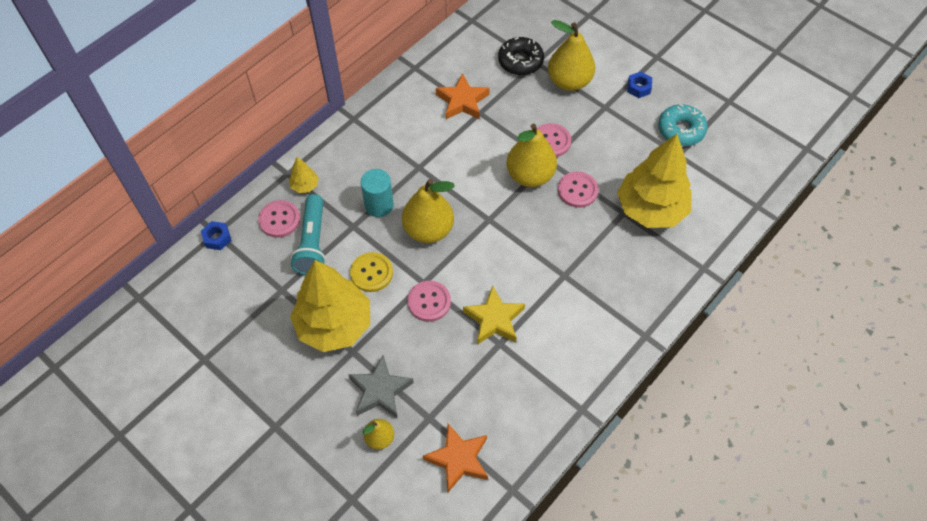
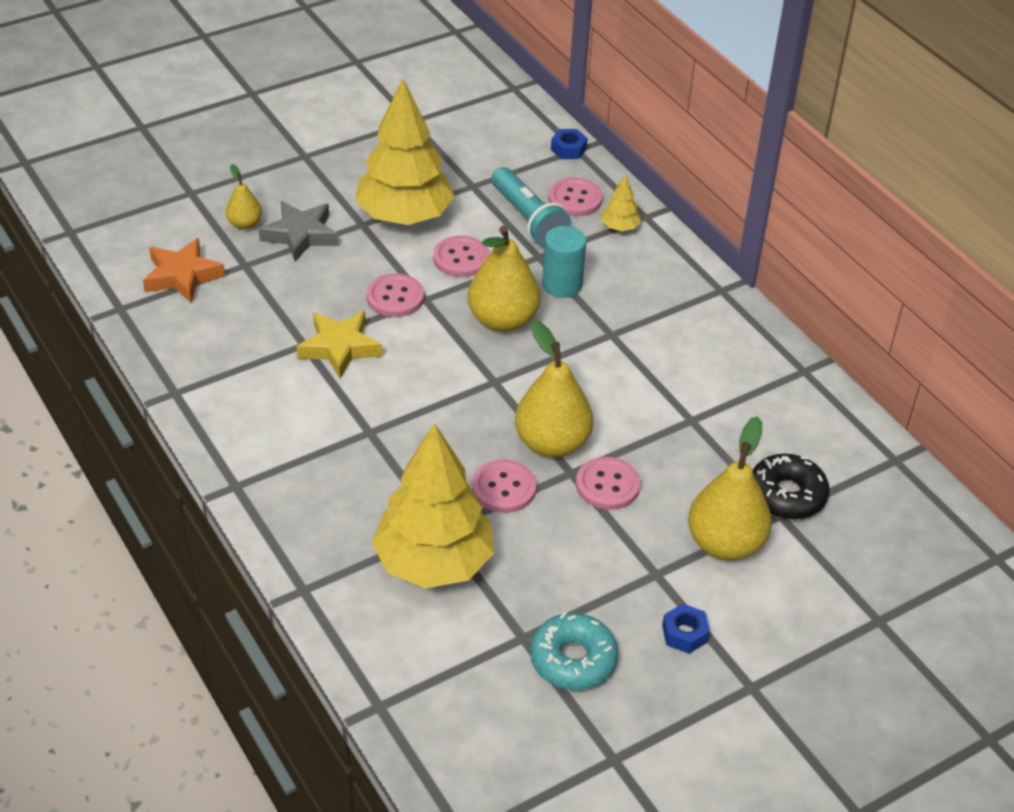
camera: 105 degrees right, 15 degrees down
turquoise flashlight [290,194,326,275] -> turquoise flashlight turned 135 degrees counterclockwise [491,167,571,247]
yellow button [350,252,393,292] -> pink button [433,236,489,277]
orange star [436,73,490,119] -> none

